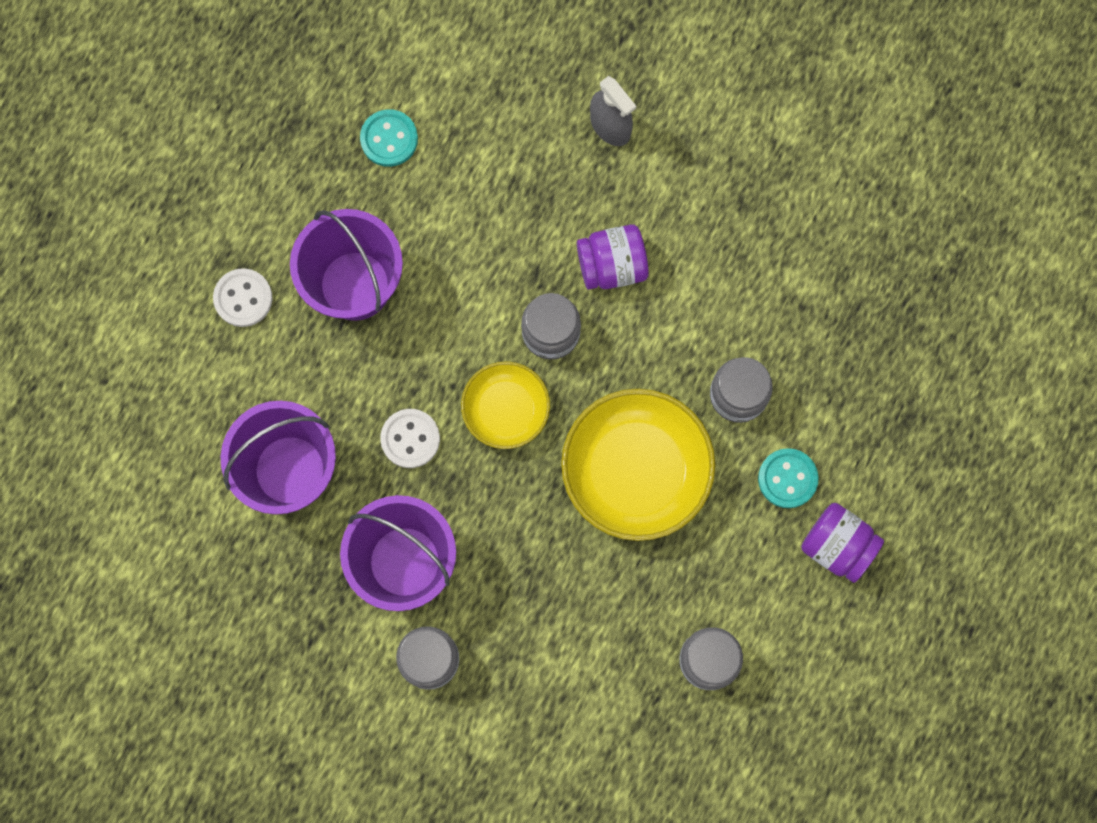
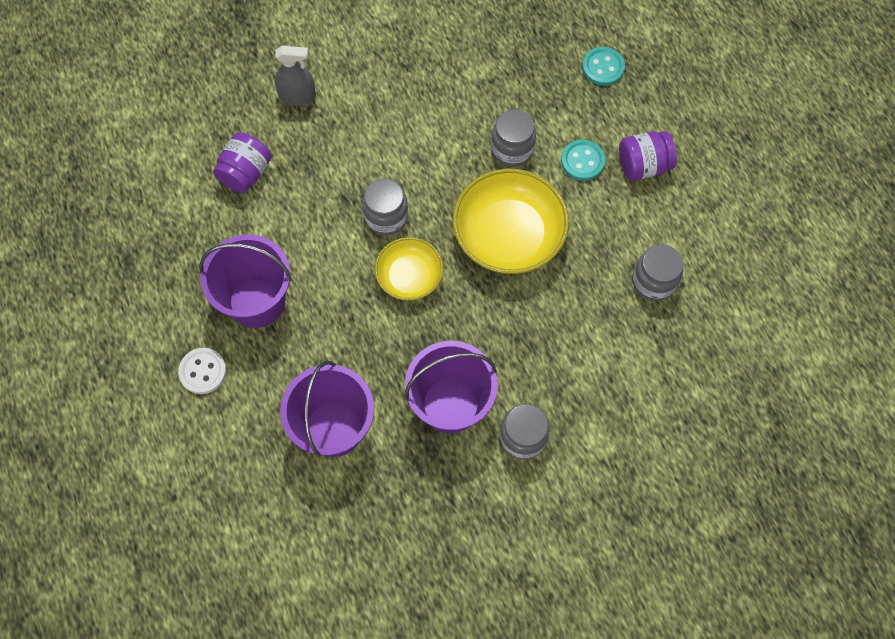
camera: 50 degrees left, 10 degrees down
turquoise button [360,109,418,167] -> turquoise button moved to [582,47,625,86]
white button [380,409,440,468] -> none
purple jar [577,224,649,289] -> purple jar moved to [213,133,271,193]

